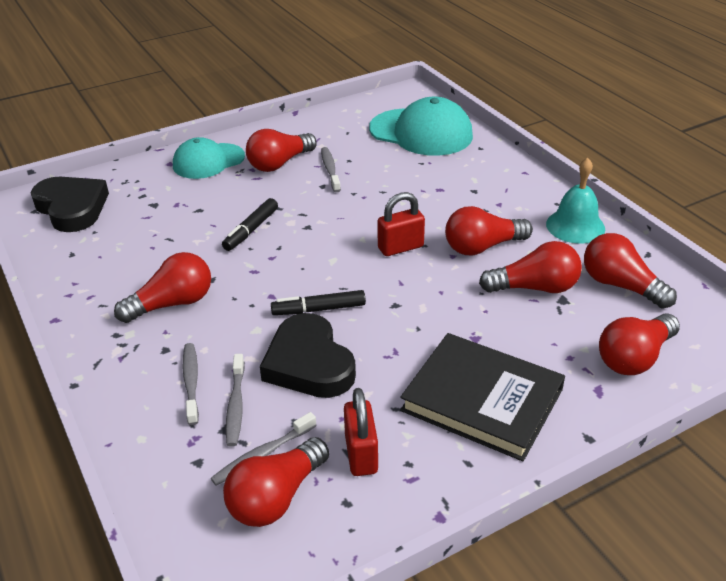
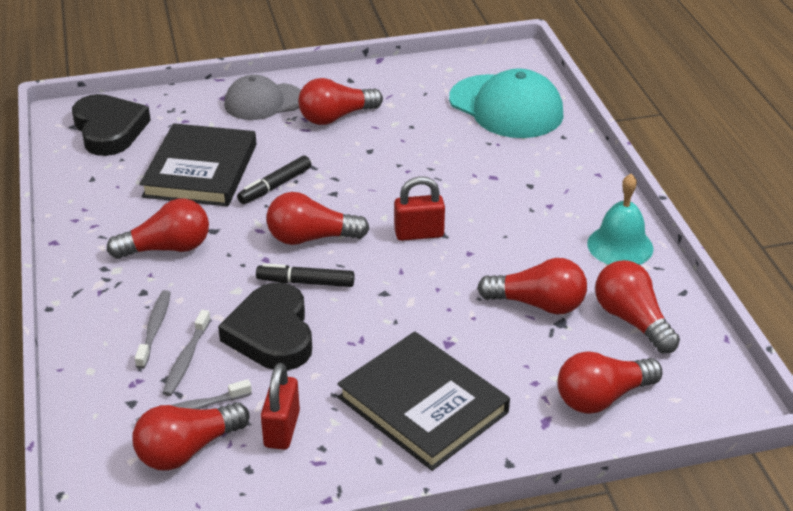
camera: 15 degrees right, 0 degrees up
turquoise cap [173,137,245,179] -> grey cap [224,75,301,120]
grey toothbrush [321,147,341,192] -> none
red light bulb [445,206,533,255] -> red light bulb moved to [267,192,370,245]
none -> black book [140,123,256,206]

